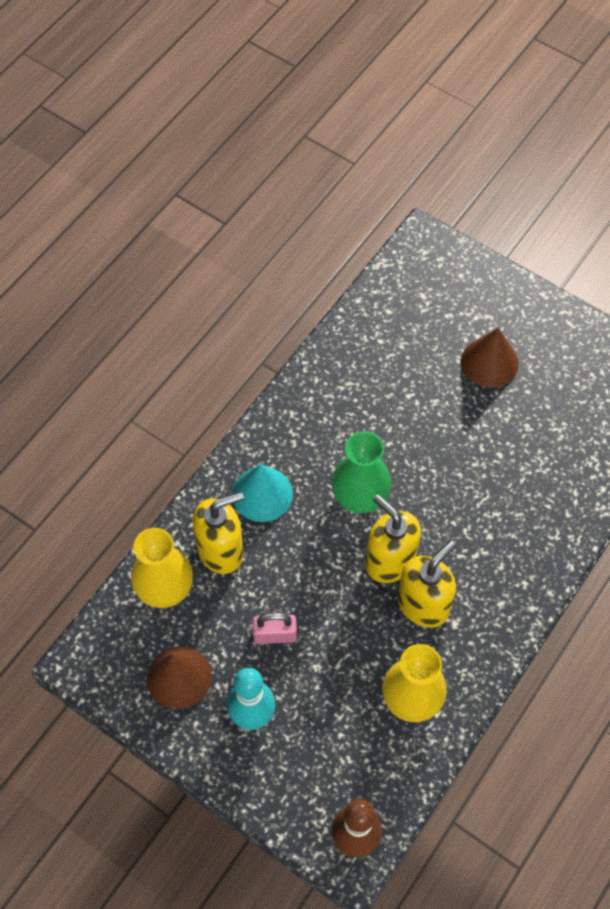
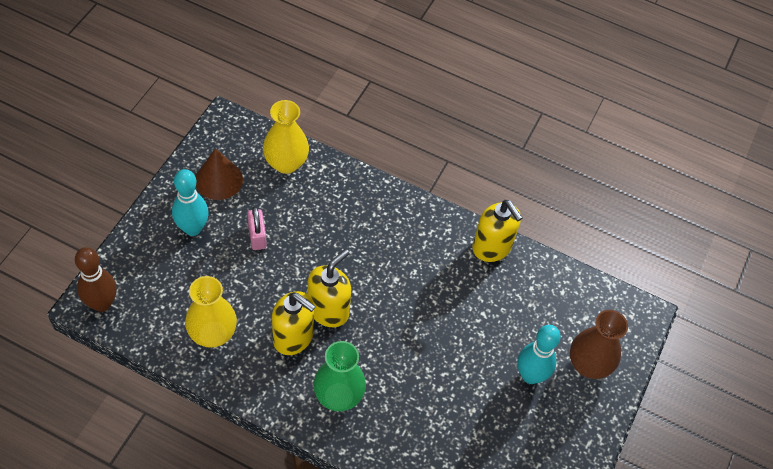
camera: 75 degrees right, 5 degrees down
yellow soap dispenser [193,492,244,574] -> yellow soap dispenser moved to [472,200,523,262]
turquoise cone [232,464,293,522] -> none
green vase [332,431,391,513] -> green vase moved to [313,341,366,411]
brown cone [461,328,519,388] -> turquoise bowling pin [518,325,561,384]
none -> brown vase [570,310,628,379]

